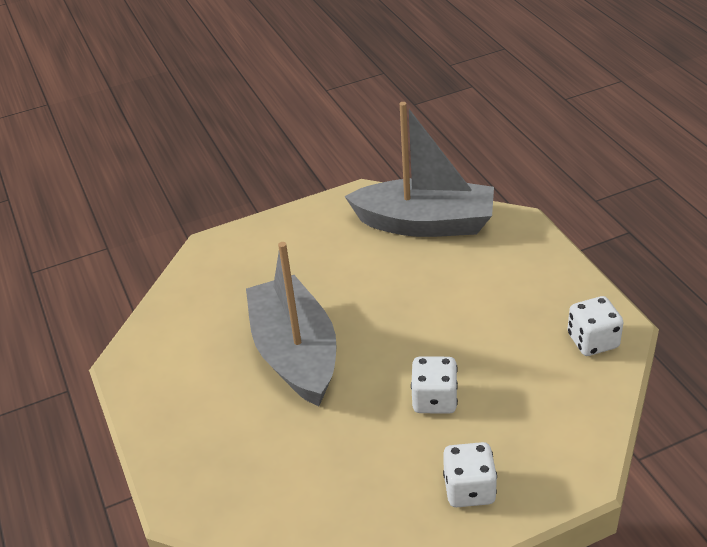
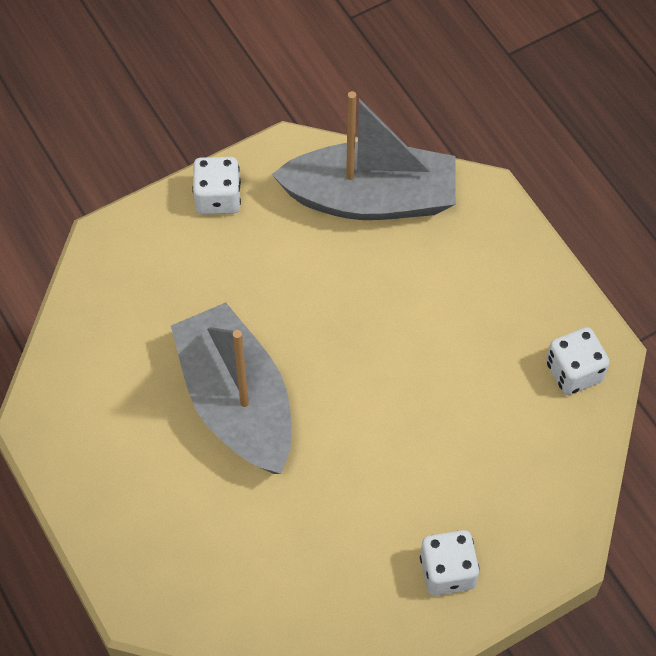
camera: 10 degrees left, 20 degrees up
white dice [411,356,458,414] -> white dice moved to [192,157,241,215]

